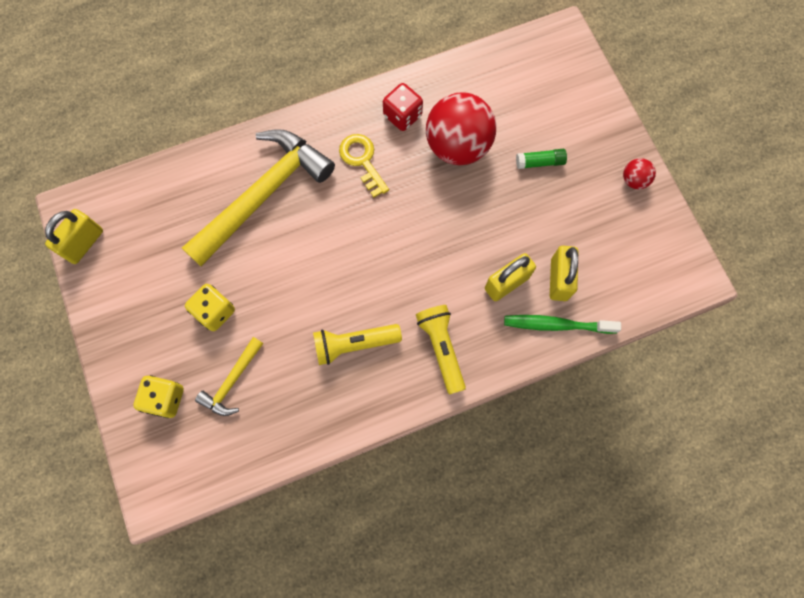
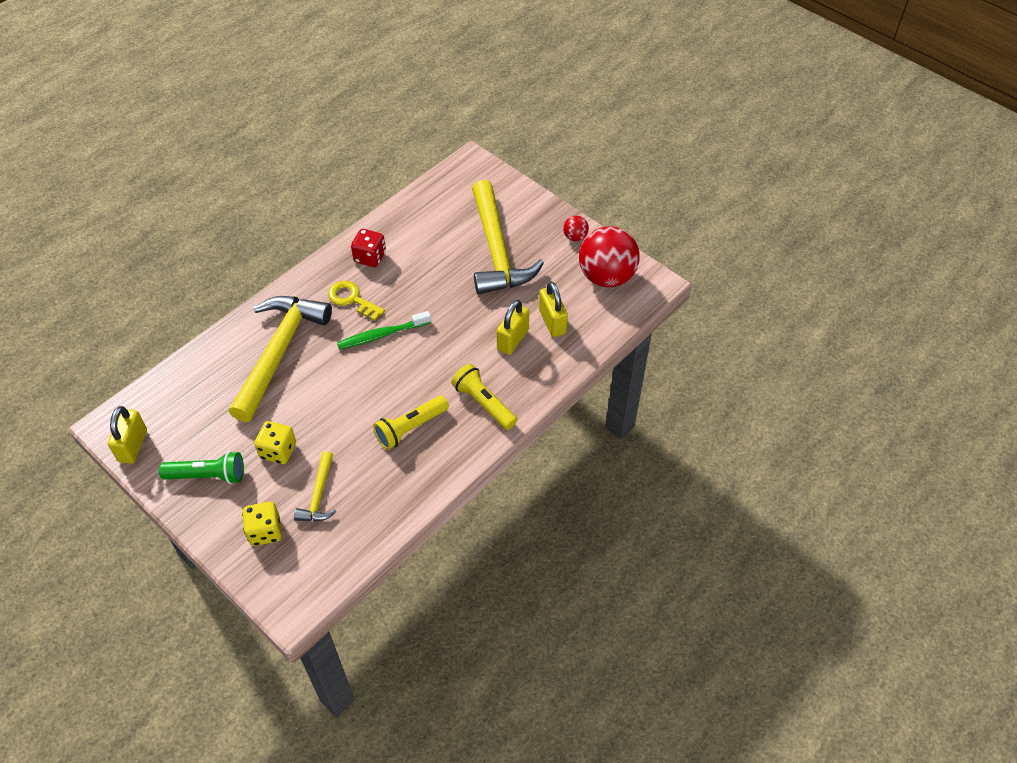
camera: 25 degrees left, 20 degrees down
red ball [426,93,496,165] -> red ball moved to [579,226,640,287]
green toothbrush [504,315,621,334] -> green toothbrush moved to [337,311,431,350]
green glue stick [516,149,567,169] -> yellow hammer [472,180,544,294]
none -> green flashlight [159,451,244,484]

